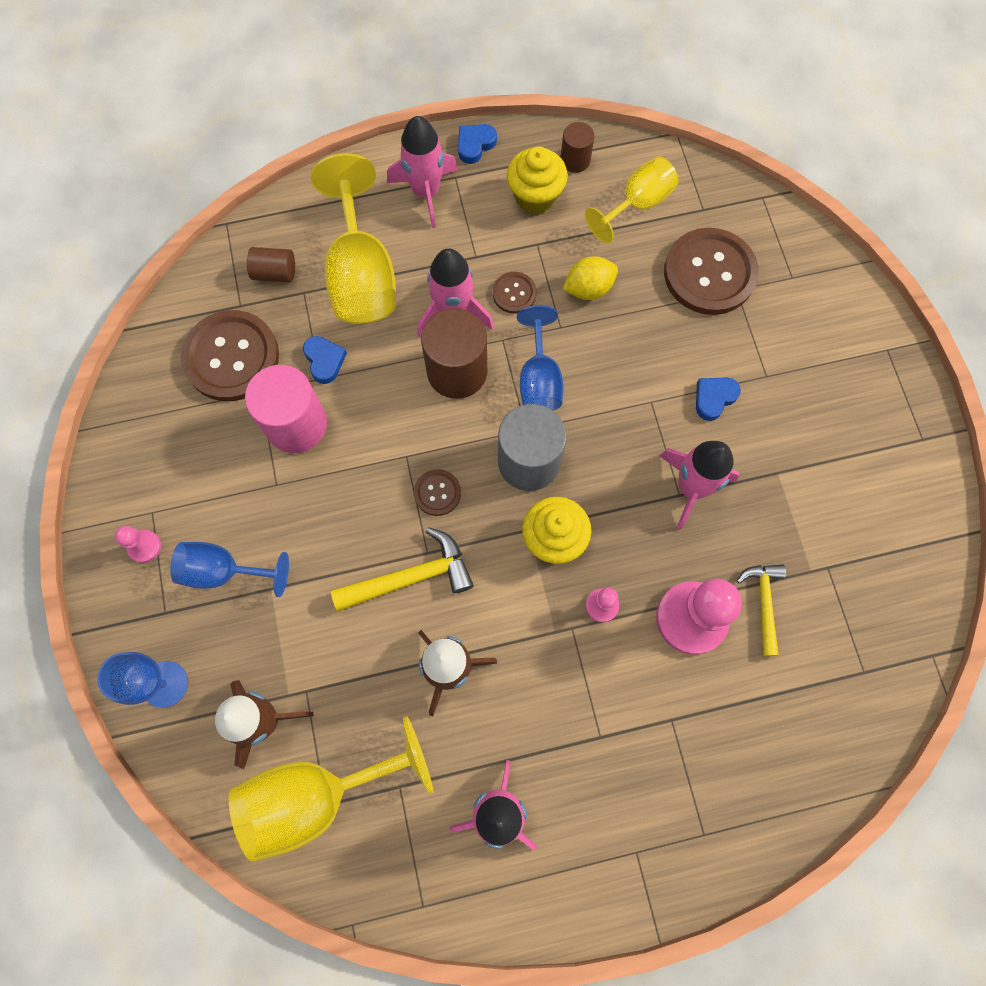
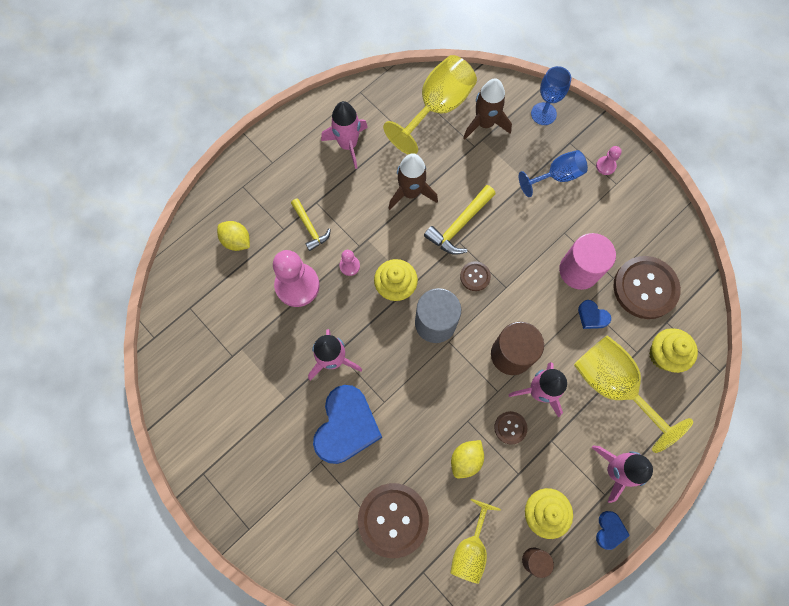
camera: 150 degrees right, 0 degrees up
brown cylinder [247,247,295,282] -> yellow cupcake [649,328,698,373]
blue goblet [517,305,563,410] -> none
blue heart [696,377,741,421] -> blue heart [313,385,382,464], size x2.21
yellow hammer [737,564,786,656] -> yellow hammer moved to [291,198,331,251]
none -> yellow lemon [217,221,250,251]

